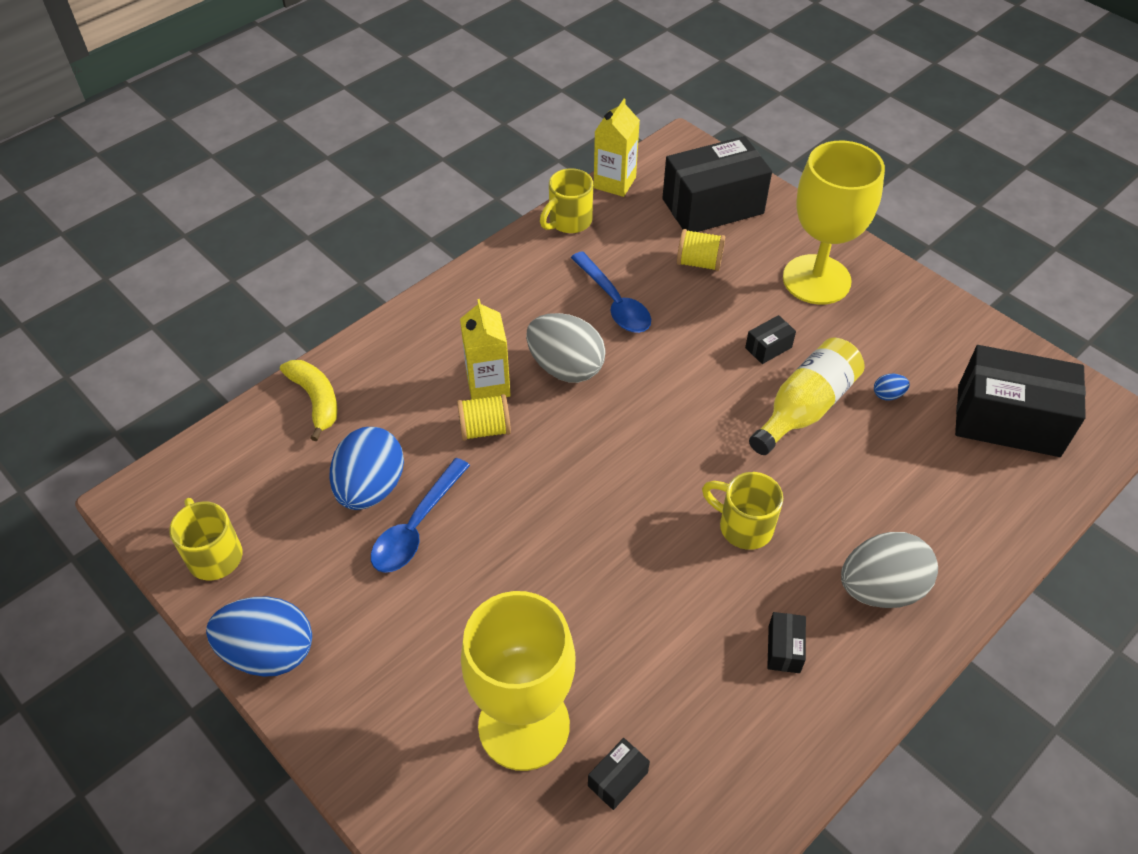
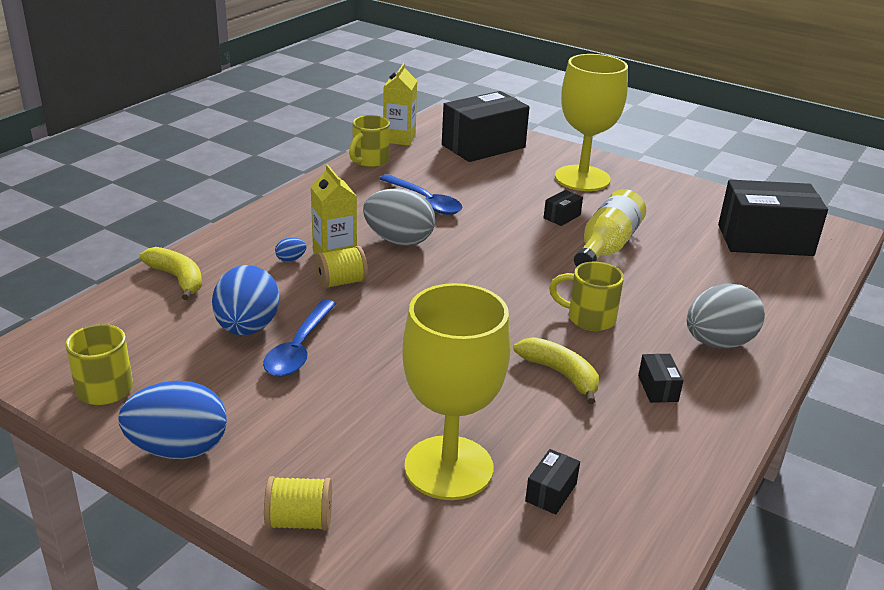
camera: 15 degrees left, 20 degrees down
yellow spool [677,229,725,271] -> yellow spool moved to [264,476,332,531]
blue egg [874,374,910,400] -> blue egg moved to [275,237,307,262]
none -> yellow banana [514,337,599,404]

